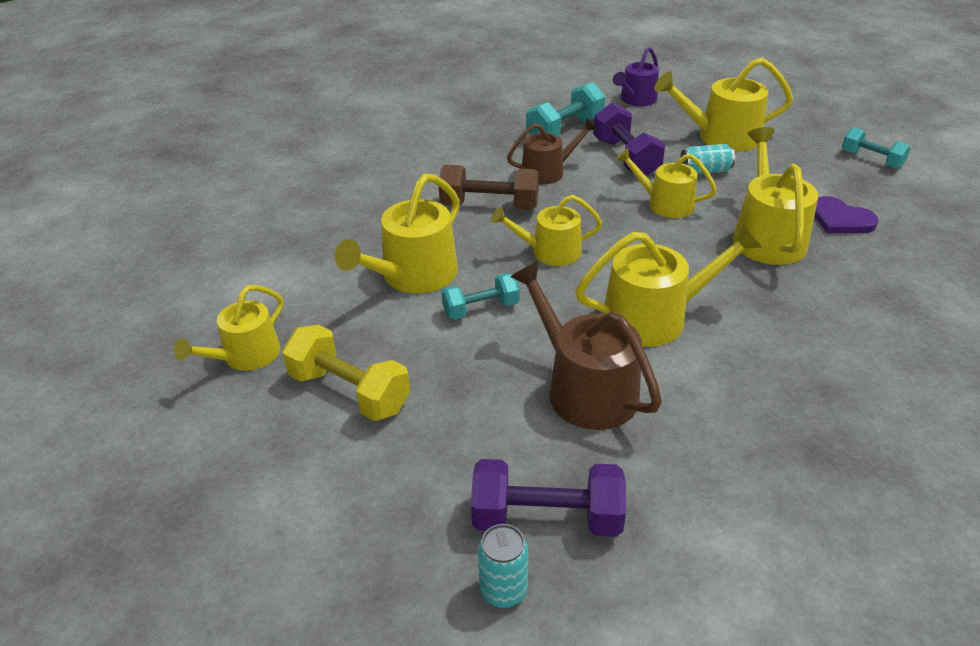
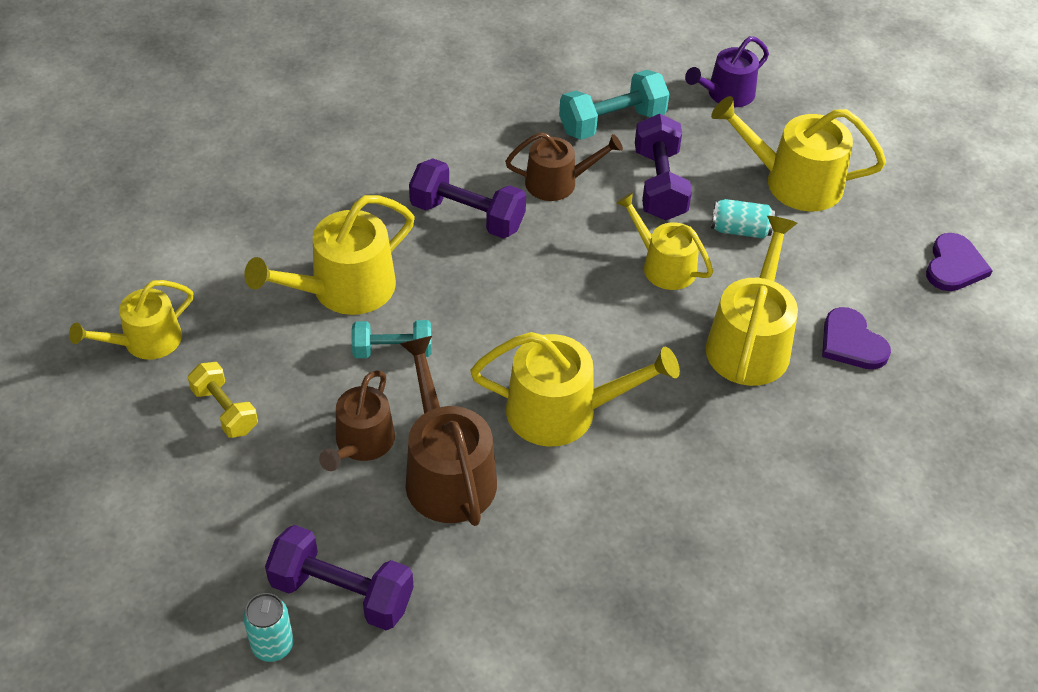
camera: 15 degrees right, 10 degrees up
yellow dumbbell [282,325,410,421] -> yellow dumbbell [188,362,258,438], size x0.65
brown dumbbell [439,165,539,210] -> purple dumbbell [409,158,526,238]
yellow watering can [491,195,602,266] -> none
turquoise dumbbell [842,127,911,169] -> purple heart [926,233,993,291]
none -> brown watering can [319,370,395,471]

